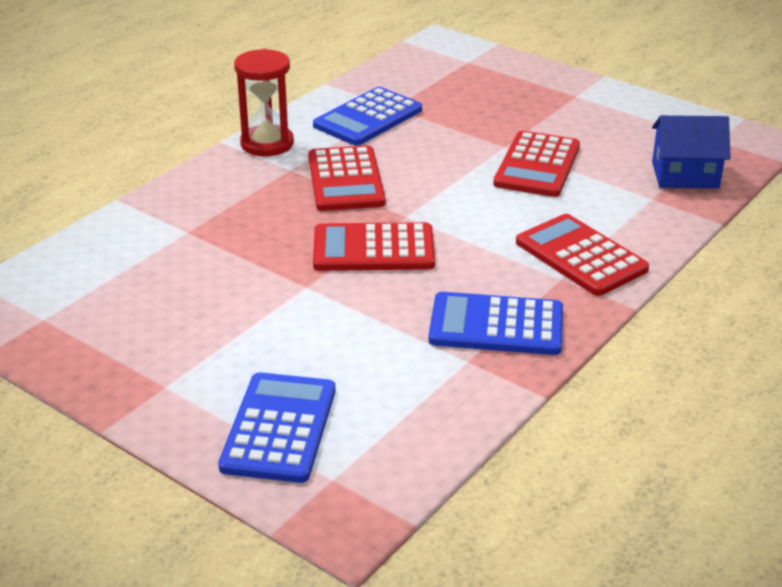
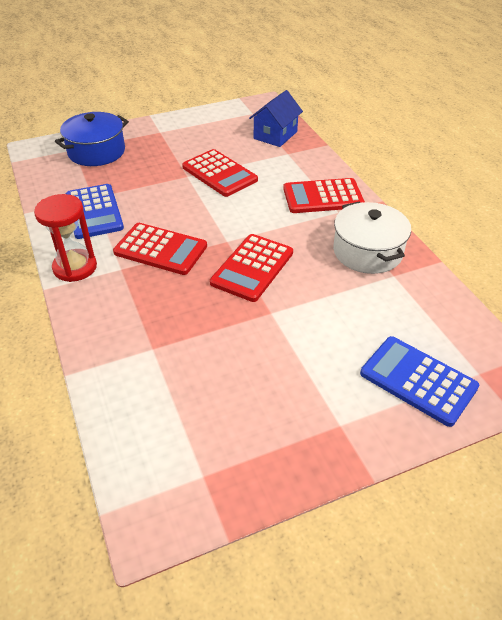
camera: 60 degrees left, 10 degrees up
blue calculator [428,292,563,355] -> white pot [333,201,411,274]
none -> blue pot [55,112,129,166]

